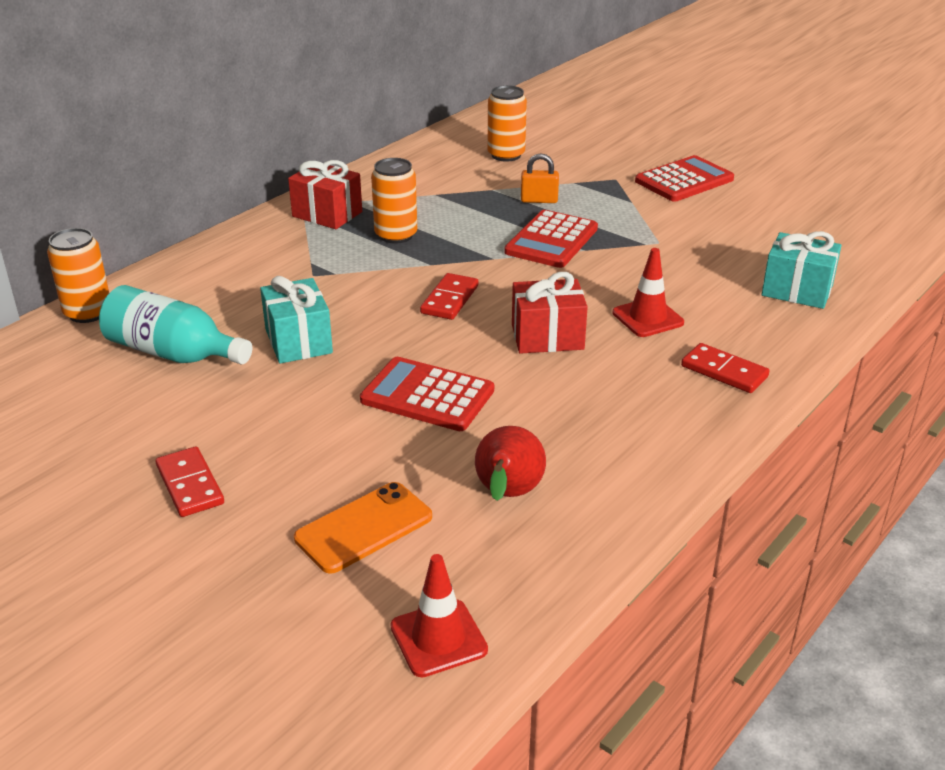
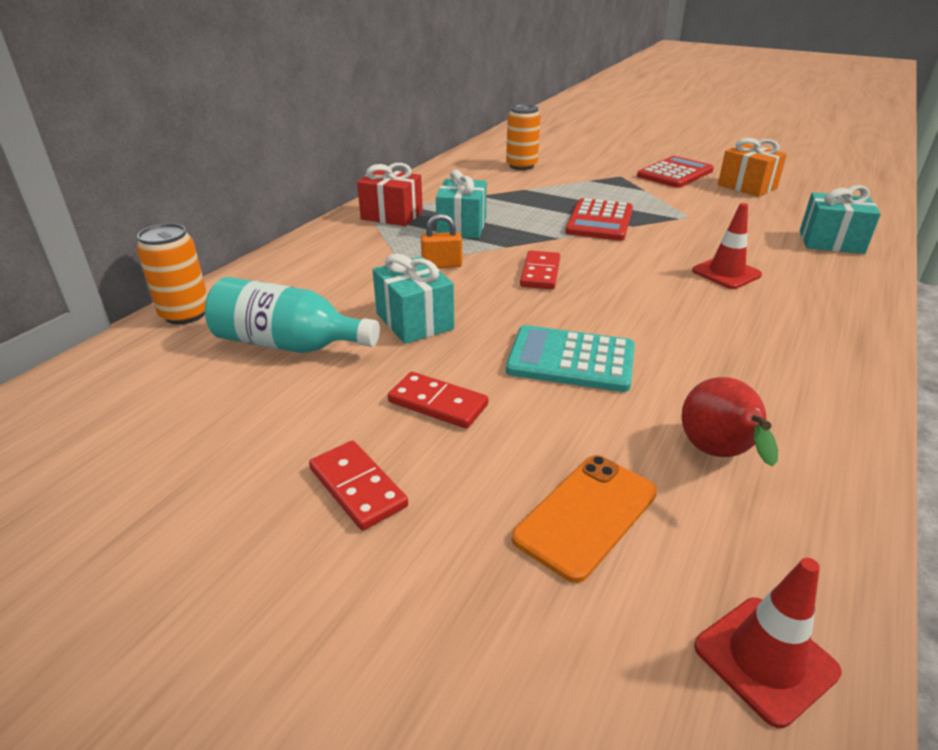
camera: 10 degrees left, 0 degrees up
red calculator [360,357,494,431] -> turquoise calculator [506,325,635,392]
orange can [371,158,417,244] -> turquoise gift [436,170,487,238]
red gift [512,272,588,354] -> none
orange padlock [521,154,559,203] -> orange padlock moved to [421,214,462,268]
red domino [681,343,769,393] -> red domino moved to [388,372,488,429]
none -> orange gift [718,138,787,197]

